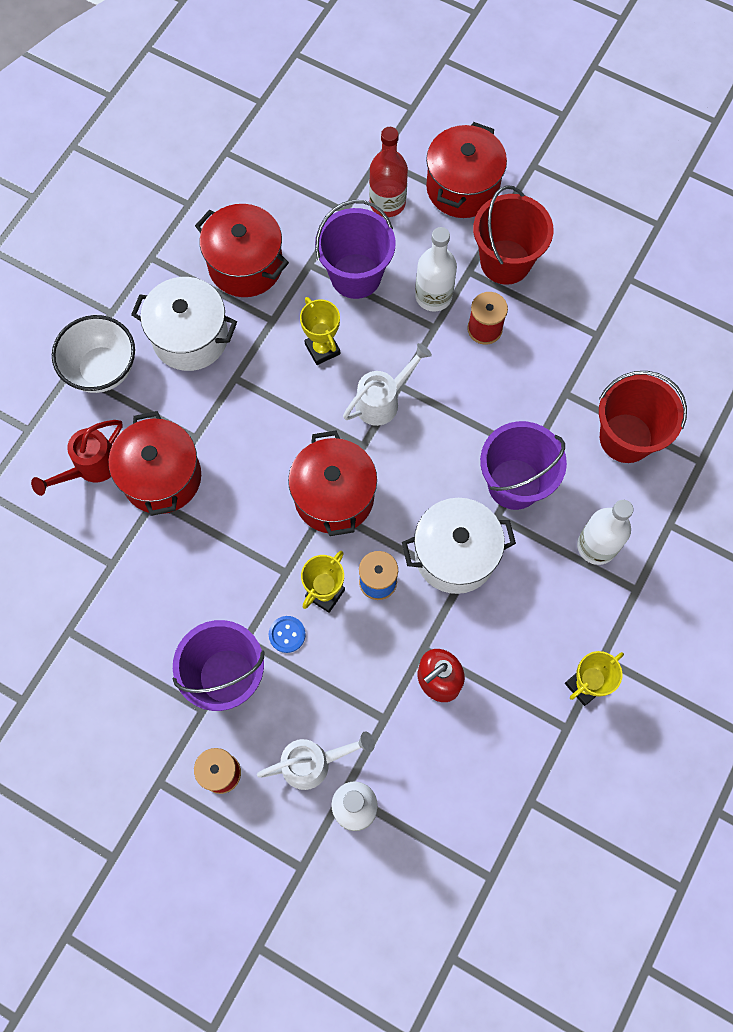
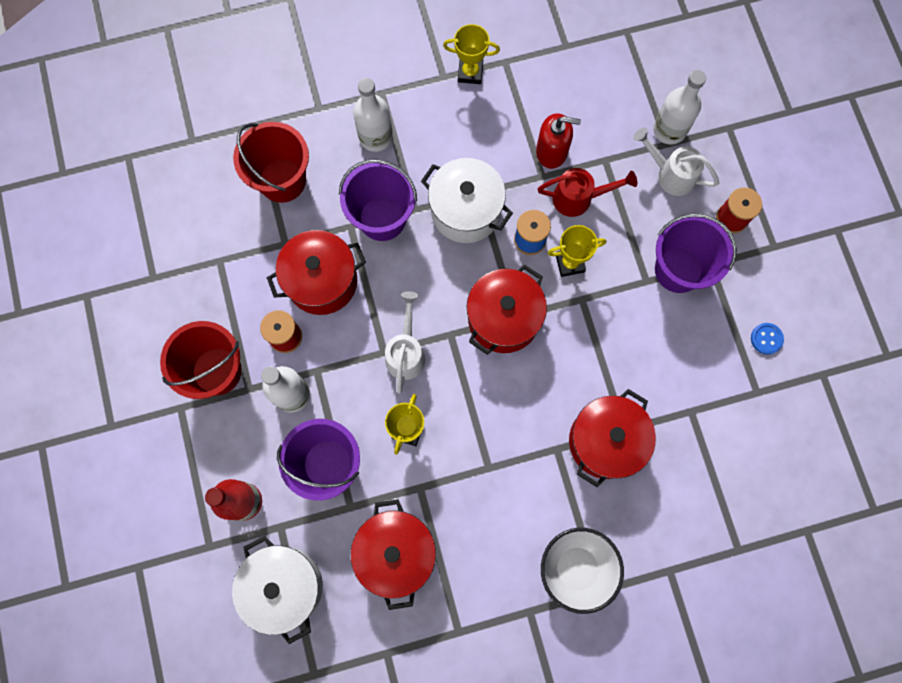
camera: 135 degrees left, 5 degrees up
red watering can [31,420,123,496] -> red watering can moved to [538,168,637,217]
white pot [131,277,237,371] -> white pot moved to [232,536,323,644]
blue button [269,616,306,653] -> blue button moved to [751,323,784,355]
white watering can [343,343,432,426] -> white watering can turned 90 degrees clockwise [385,291,425,394]
red pot [426,122,507,218] -> red pot moved to [267,230,366,315]

